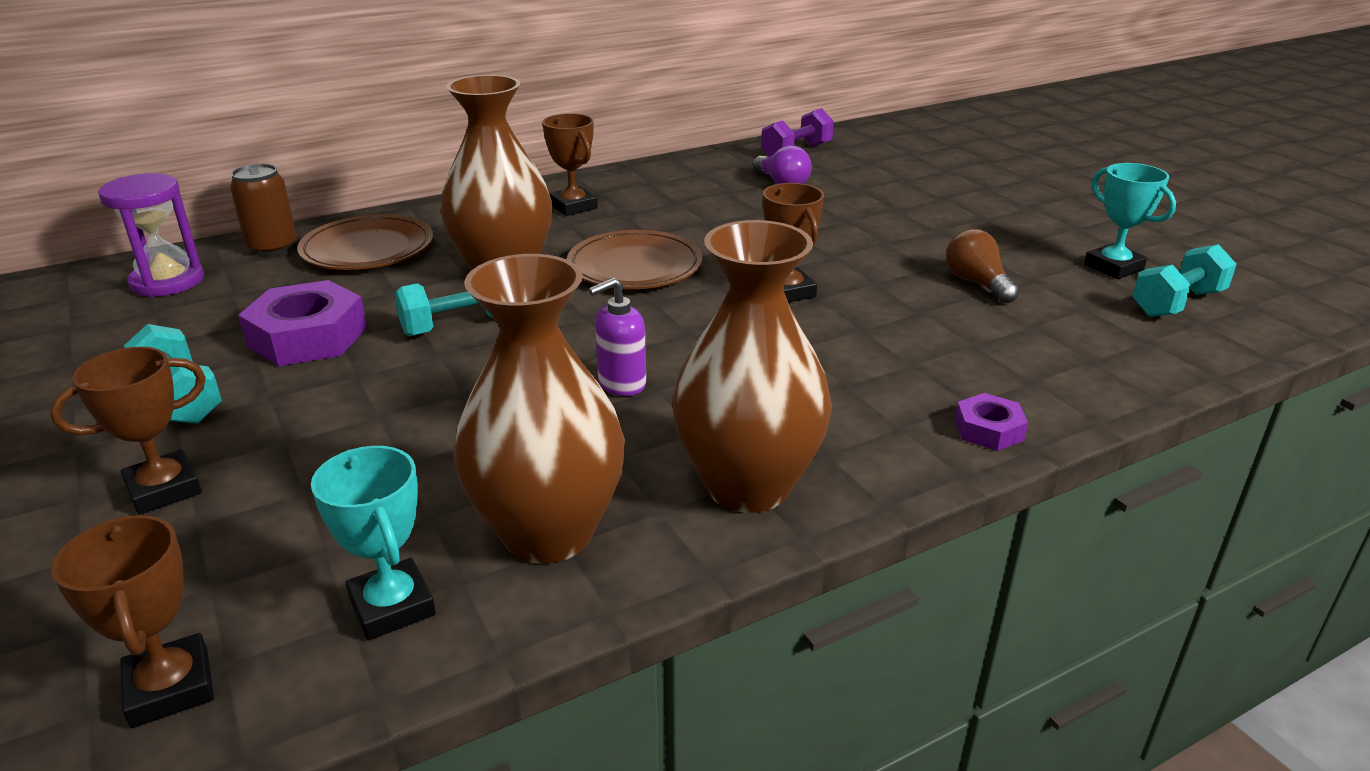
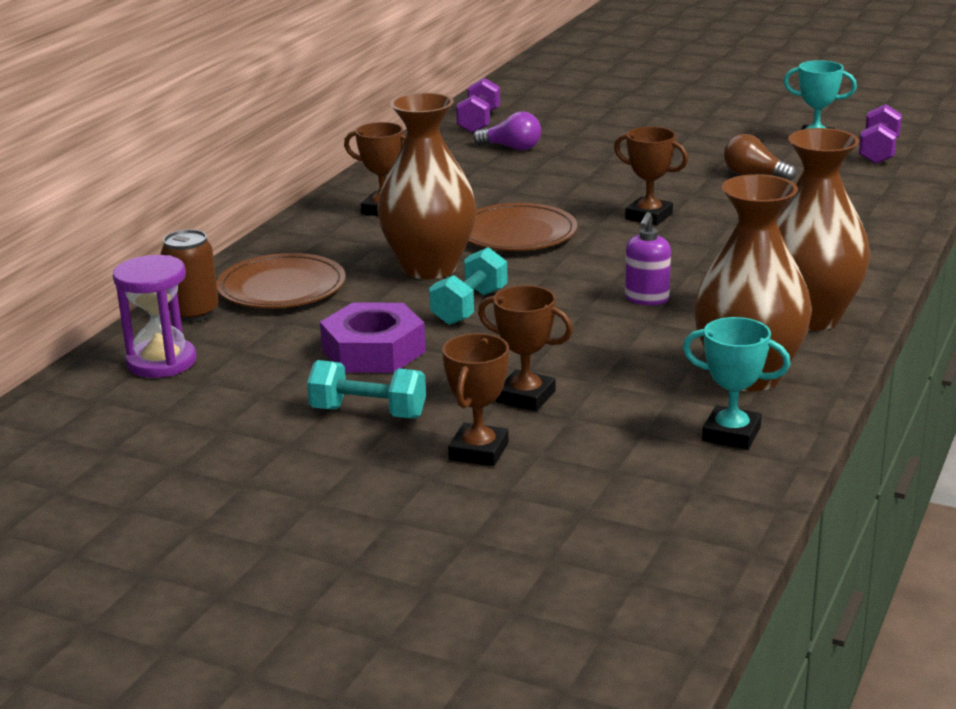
camera: 35 degrees left, 5 degrees down
brown trophy [51,515,214,728] -> brown trophy moved to [478,285,573,411]
purple nut [955,393,1028,451] -> none
turquoise dumbbell [1132,244,1237,317] -> purple dumbbell [859,104,902,164]

